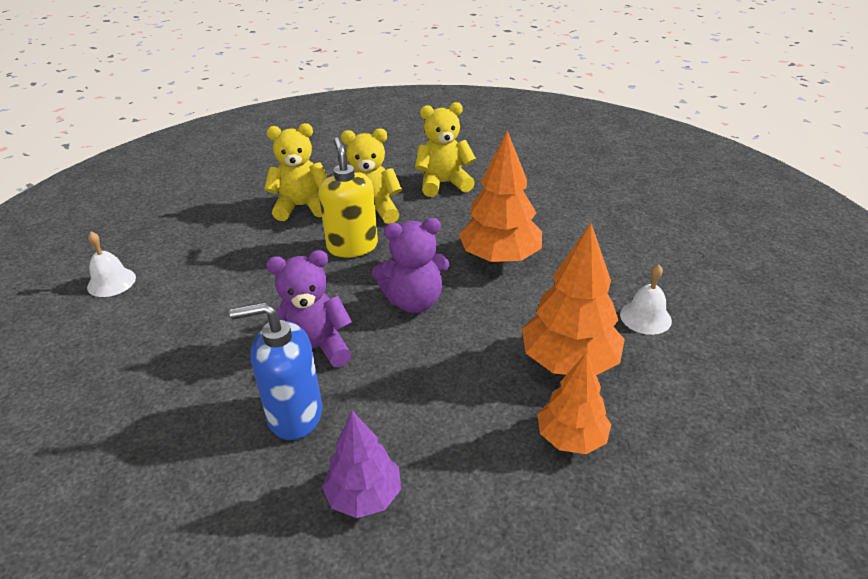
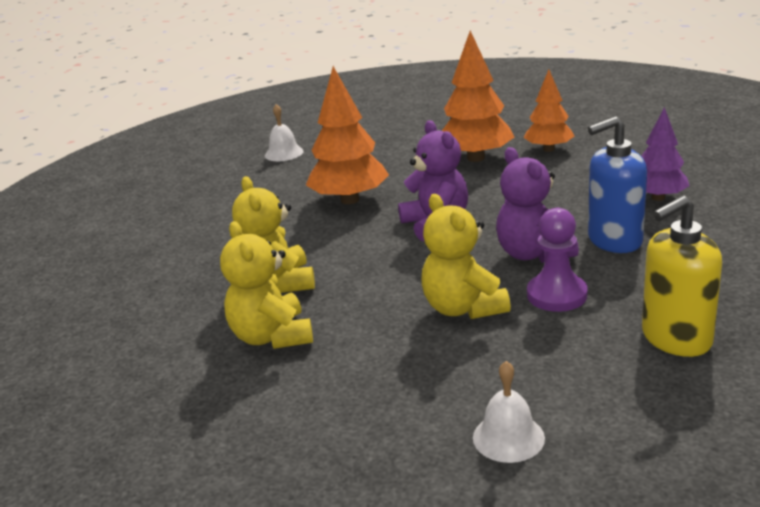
camera: 100 degrees left, 10 degrees down
blue soap dispenser [230,302,322,440] -> blue soap dispenser turned 90 degrees clockwise [588,117,647,253]
yellow soap dispenser [319,137,378,257] -> yellow soap dispenser moved to [642,196,722,357]
yellow teddy bear [415,102,476,197] -> yellow teddy bear moved to [421,194,511,319]
white bell [620,264,672,335] -> white bell moved to [265,104,304,161]
none -> purple pawn [527,208,588,312]

